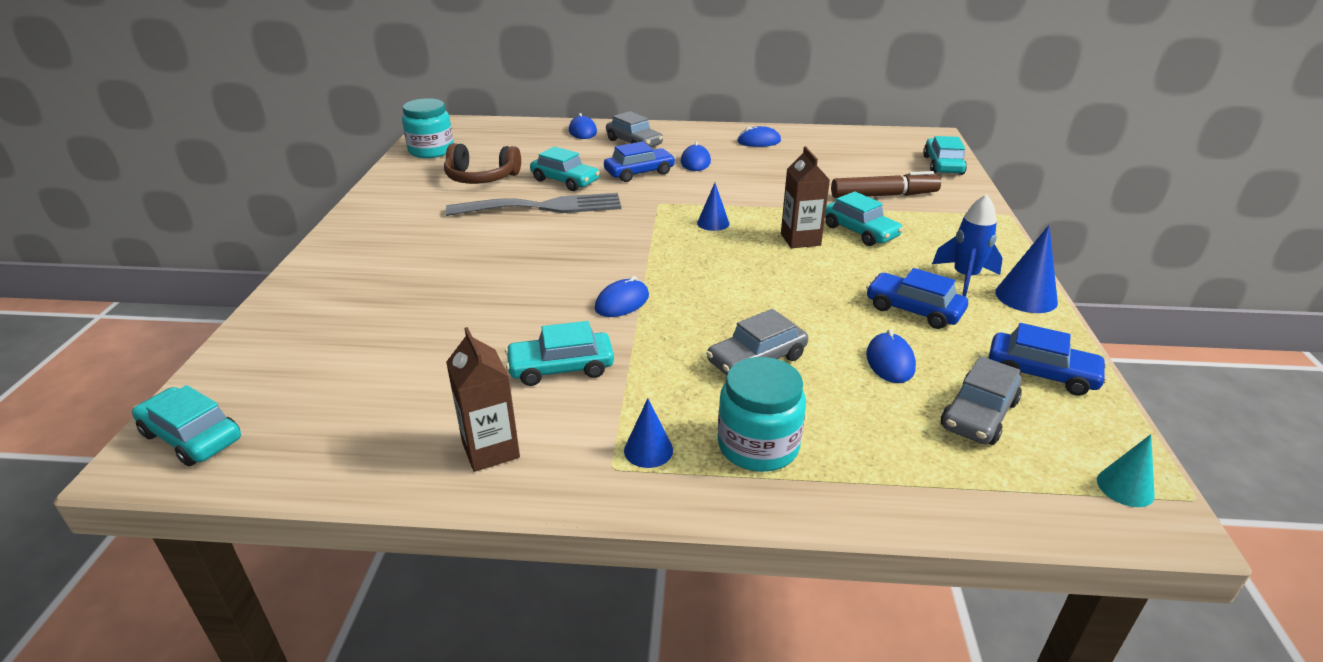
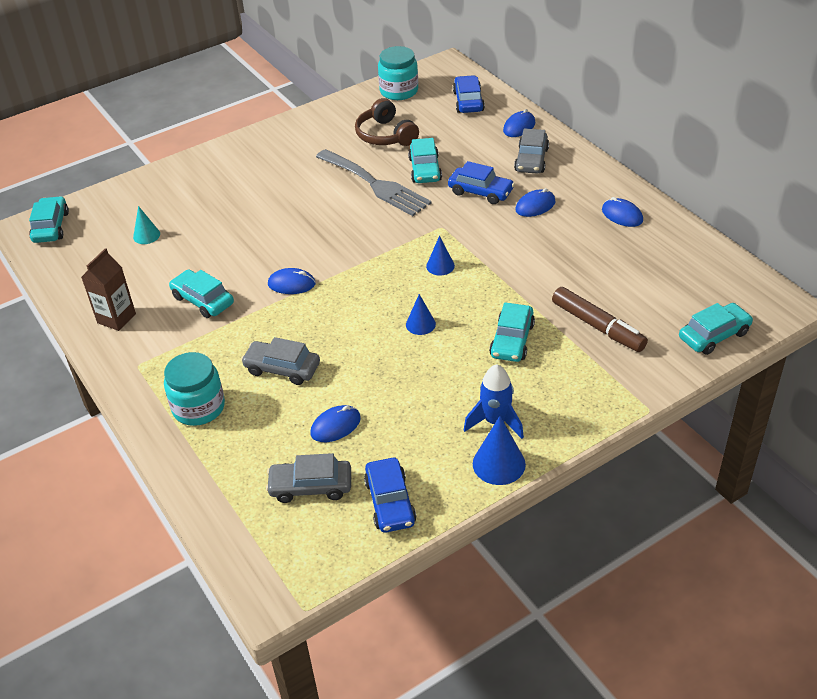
camera: 55 degrees right, 10 degrees up
blue cone [624,398,673,468] -> blue cone moved to [406,294,436,335]
brown carton [781,146,830,248] -> none
blue car [866,268,968,329] -> blue car moved to [453,75,485,113]
turquoise cone [1097,434,1155,507] -> turquoise cone moved to [133,206,160,244]

